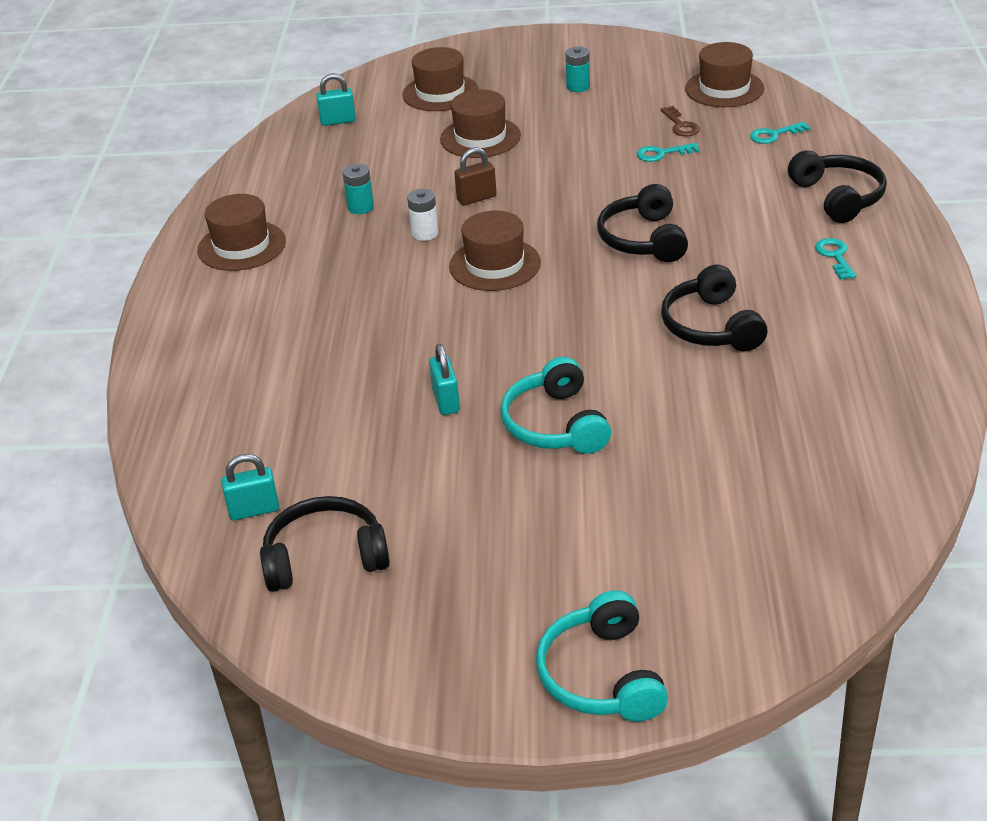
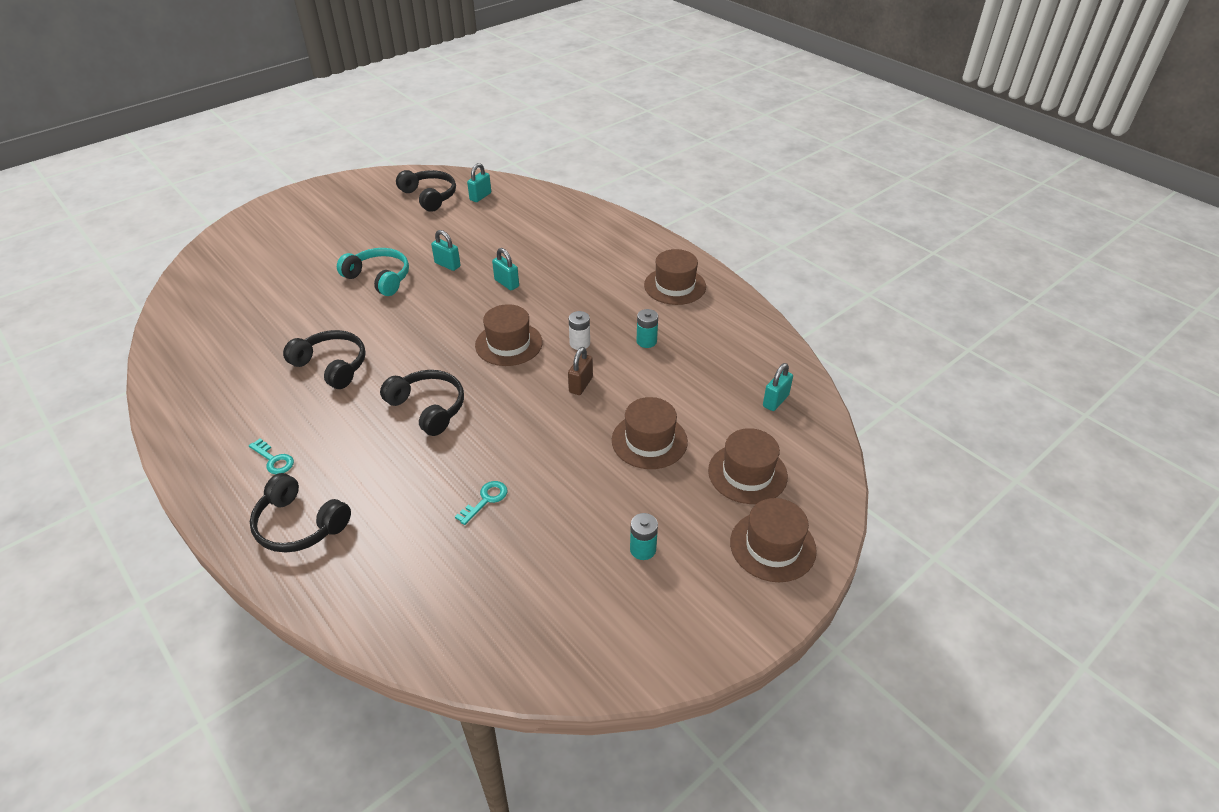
camera: 135 degrees right, 5 degrees up
black headphones [260,496,390,592] -> black headphones turned 75 degrees counterclockwise [396,170,456,212]
turquoise headphones [536,590,668,722] -> none
brown key [660,106,700,136] -> none
brown hat [685,42,764,107] -> brown hat moved to [730,498,817,582]
turquoise key [750,121,810,144] -> none
none -> turquoise padlock [492,248,519,290]

